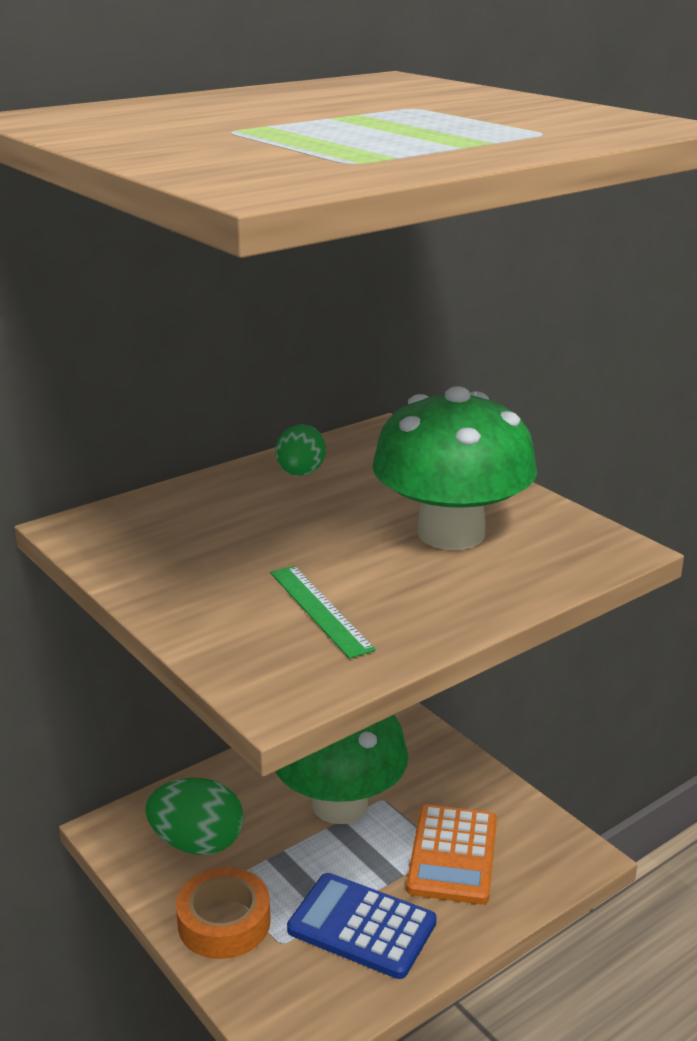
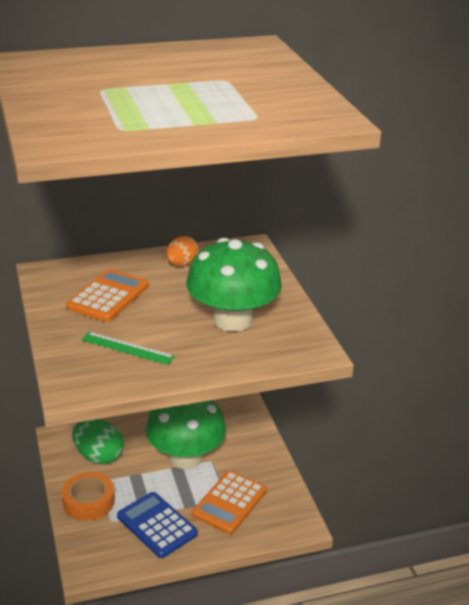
camera: 20 degrees right, 5 degrees up
green ruler [270,566,376,659] -> green ruler turned 60 degrees counterclockwise [81,332,175,365]
green egg [276,424,326,476] -> orange egg [166,236,199,266]
none -> orange calculator [66,269,149,322]

